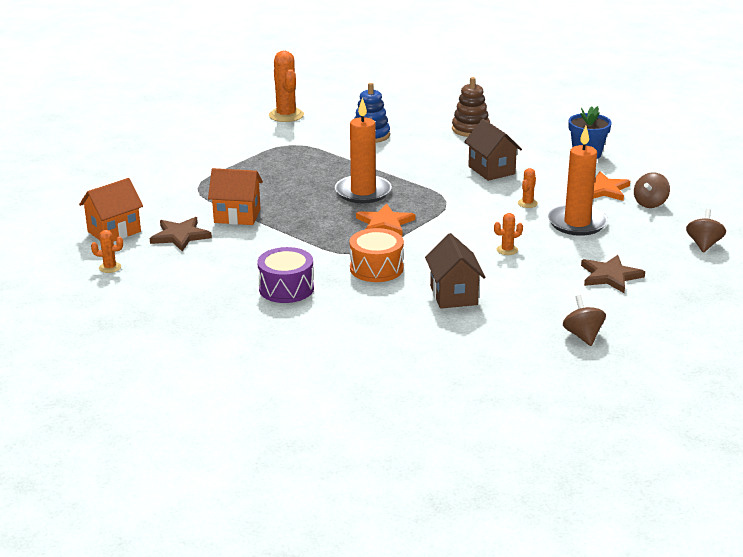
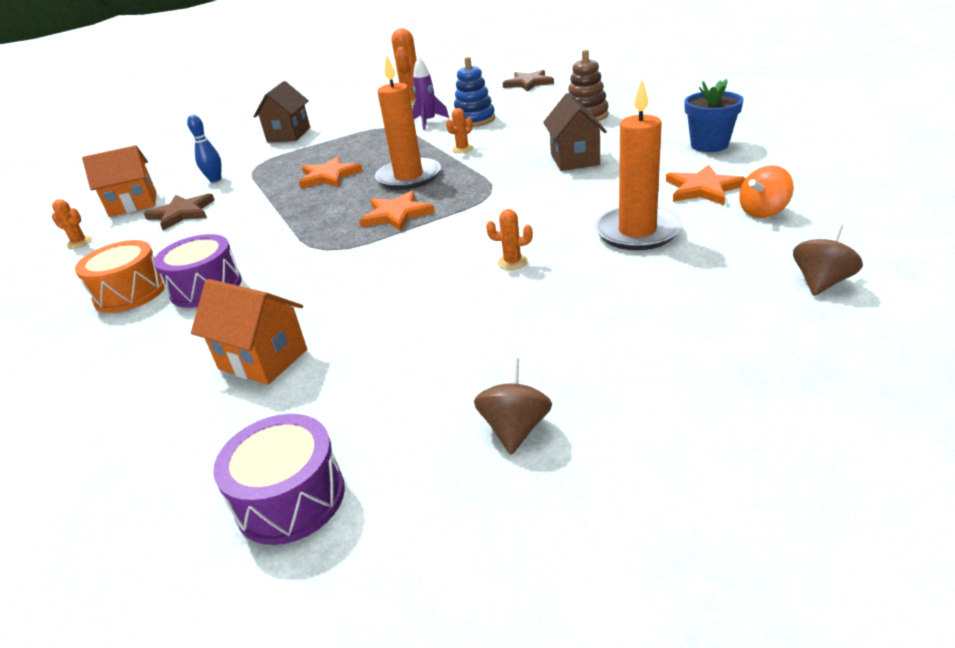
camera: 25 degrees right, 5 degrees up
orange house [208,168,263,225] -> orange house moved to [191,279,307,385]
orange drum [349,228,404,282] -> orange drum moved to [75,240,165,313]
brown house [425,233,485,309] -> brown house moved to [253,81,310,143]
orange cactus [518,168,538,208] -> orange cactus moved to [446,108,473,153]
brown star [581,255,645,293] -> brown star moved to [503,70,554,92]
brown spinning top [634,172,670,208] -> orange spinning top [739,165,794,218]
none -> blue bowling pin [187,115,222,182]
none -> purple drum [213,414,345,545]
none -> orange star [299,156,363,189]
none -> purple rocket [412,56,449,130]

